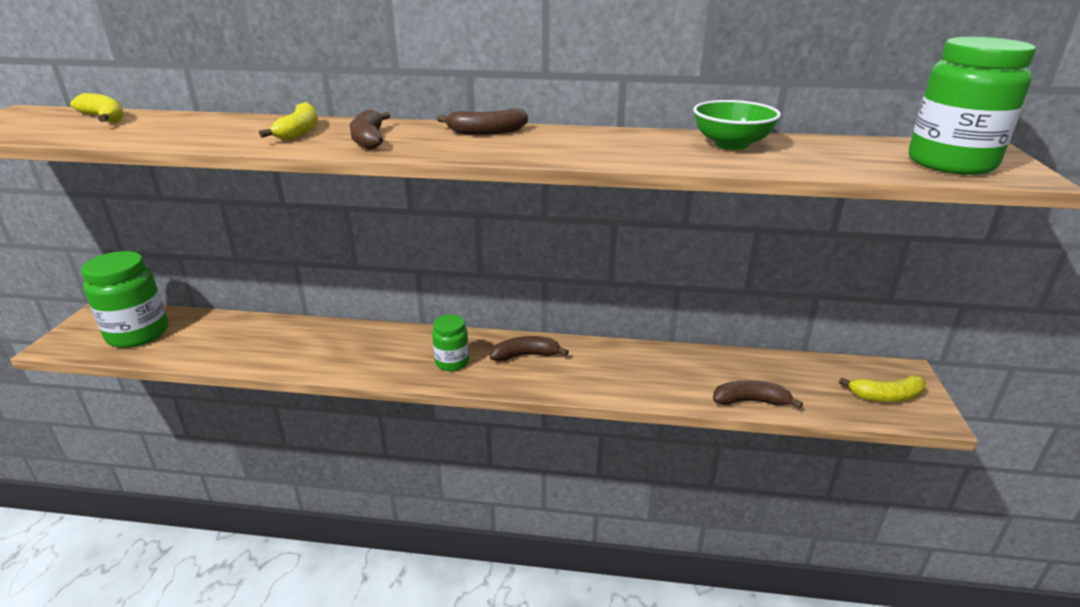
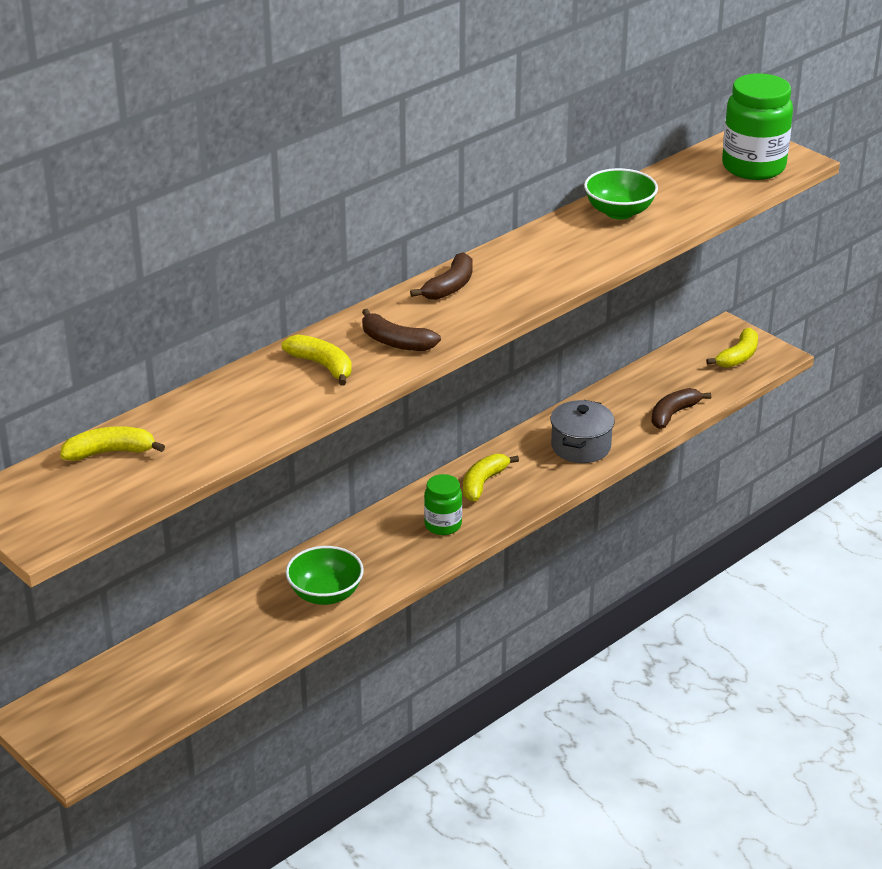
camera: 50 degrees left, 5 degrees up
green jar [81,251,168,348] -> none
brown banana [490,336,569,362] -> yellow banana [463,454,519,501]
none -> green bowl [286,546,364,605]
none -> grey pot [550,400,615,463]

